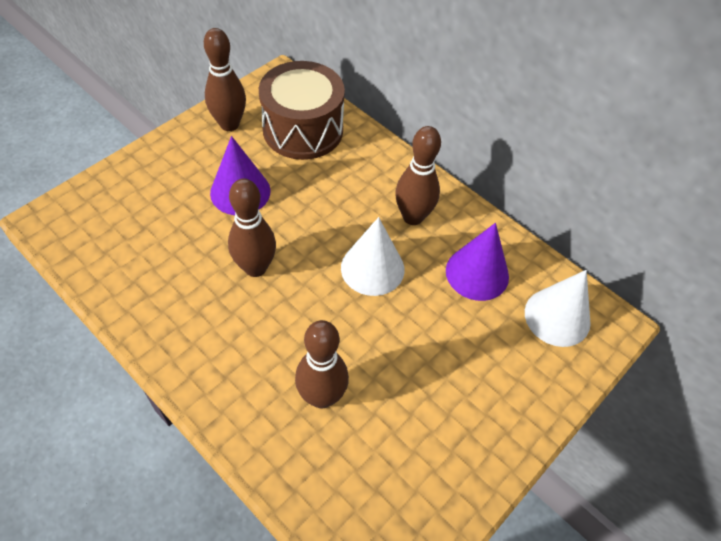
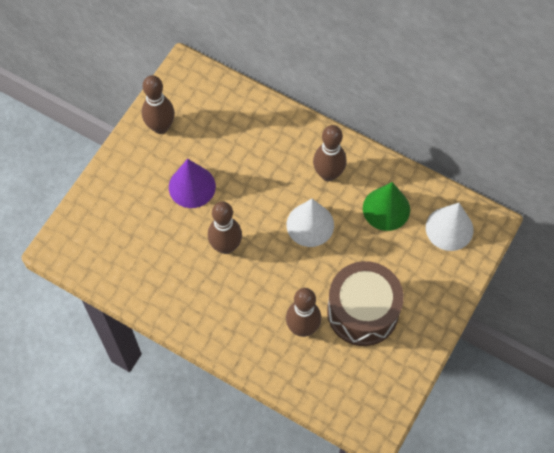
camera: 10 degrees left, 10 degrees up
brown drum [259,61,345,160] -> brown drum moved to [327,261,404,346]
purple cone [446,223,509,301] -> green cone [363,182,410,231]

